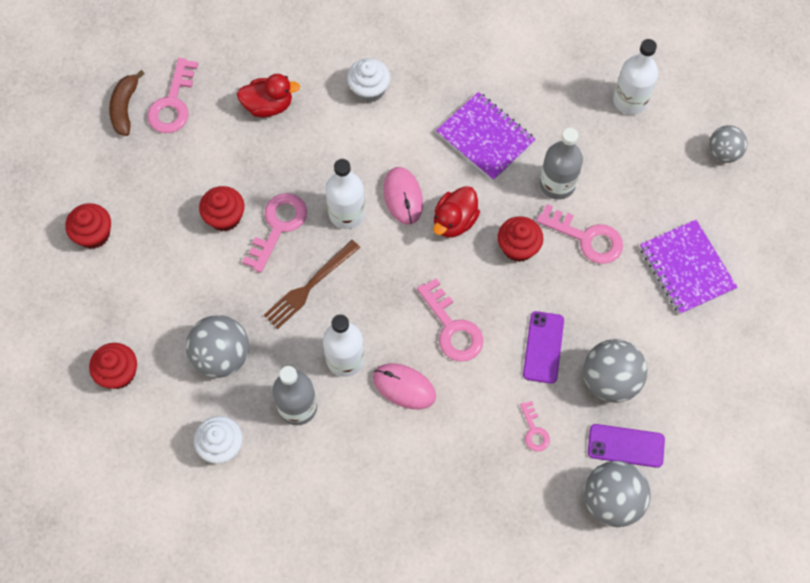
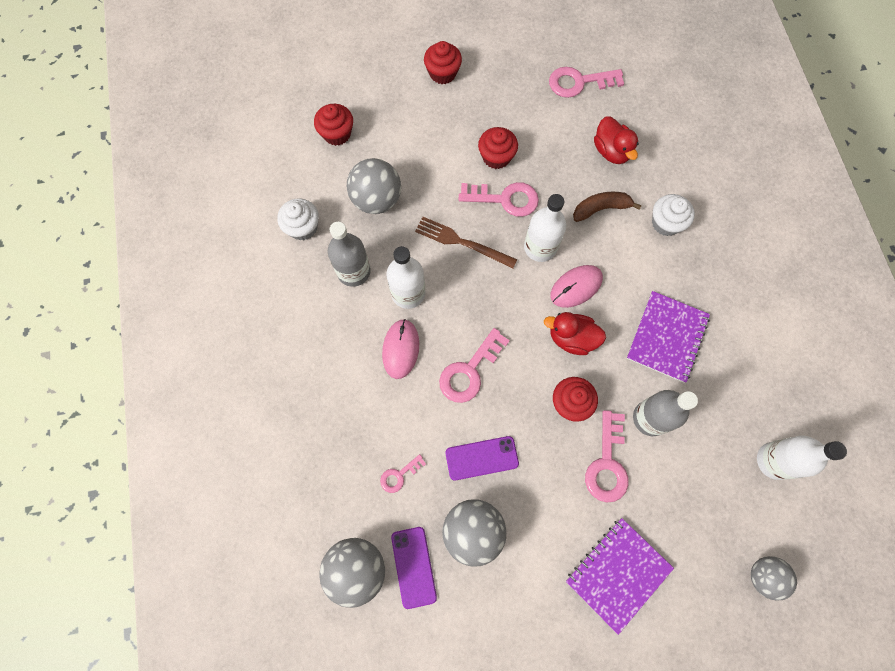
camera: 70 degrees right, 5 degrees up
brown banana [109,70,145,136] -> brown banana moved to [573,192,642,222]

